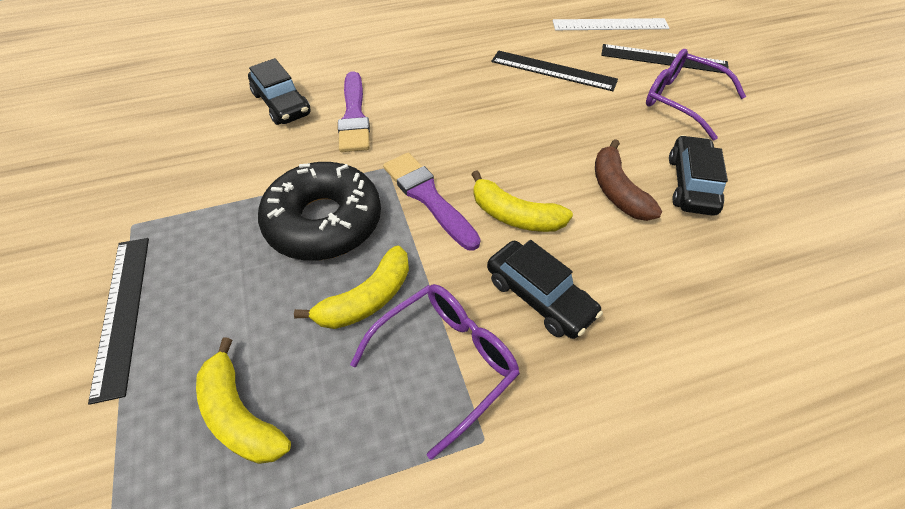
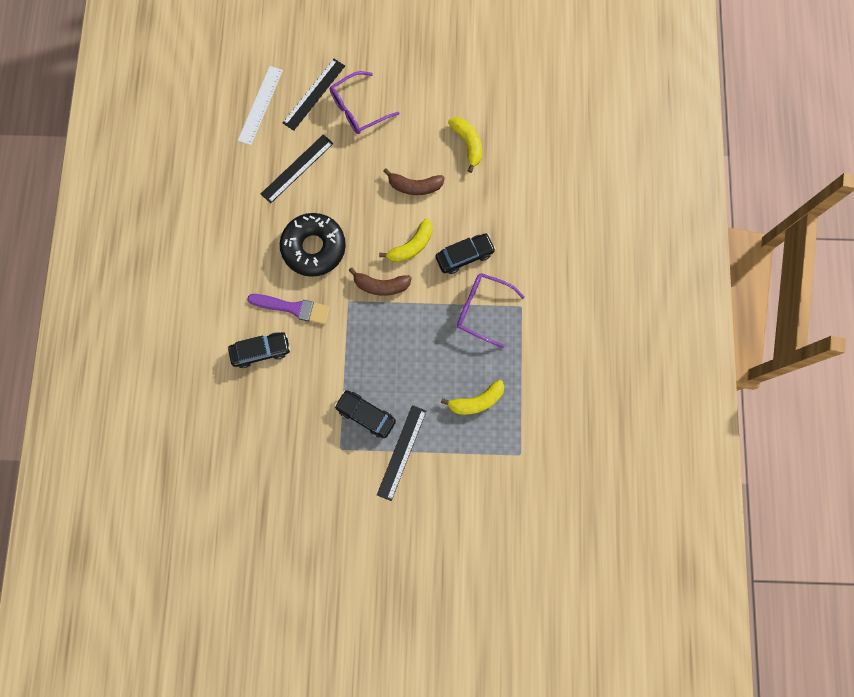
camera: 70 degrees left, 25 degrees up
black ruler [88,238,149,405] -> black ruler turned 75 degrees counterclockwise [377,405,426,501]
black donut [258,162,381,260] -> black donut moved to [280,213,346,277]
yellow banana [294,246,409,329] -> yellow banana moved to [448,117,482,173]
purple glasses [350,284,520,460] -> purple glasses turned 45 degrees counterclockwise [457,273,525,348]
purple brush [383,153,481,251] -> brown banana [348,267,412,296]
black car [669,135,728,216] -> black car moved to [334,390,396,438]

